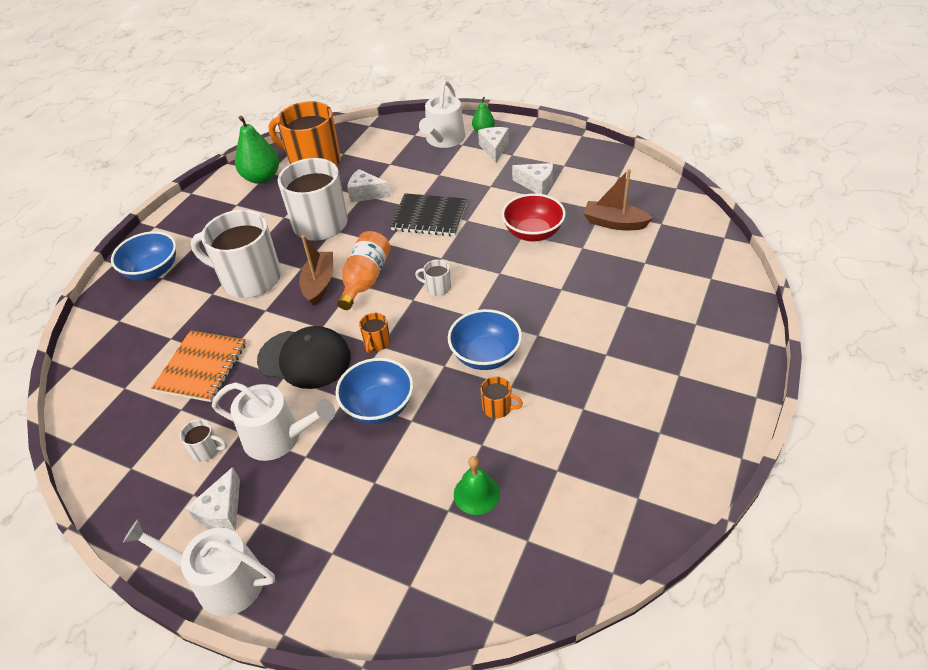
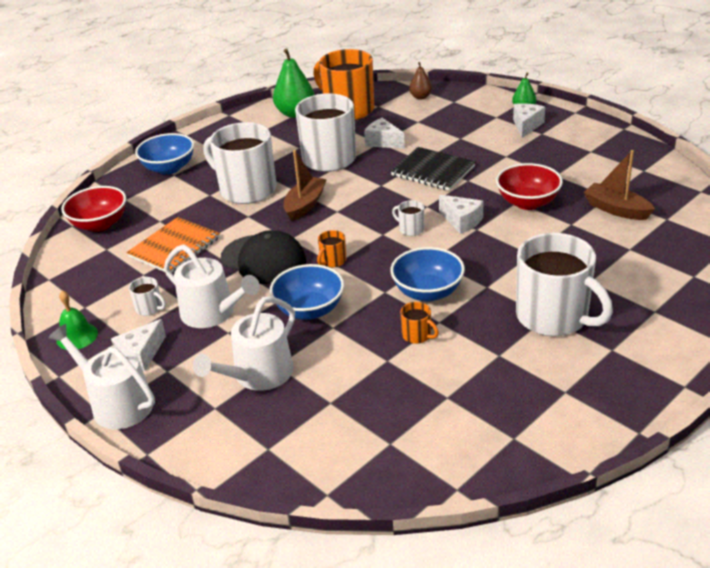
camera: 20 degrees right, 10 degrees down
orange bottle [337,231,391,310] -> none
white watering can [419,80,465,148] -> white watering can moved to [193,296,295,391]
green bell [454,456,500,515] -> green bell moved to [56,290,98,350]
white cheese [512,163,553,194] -> white cheese moved to [439,195,483,234]
none -> red bowl [61,186,126,232]
none -> brown pear [409,62,432,100]
none -> white mug [516,233,613,336]

